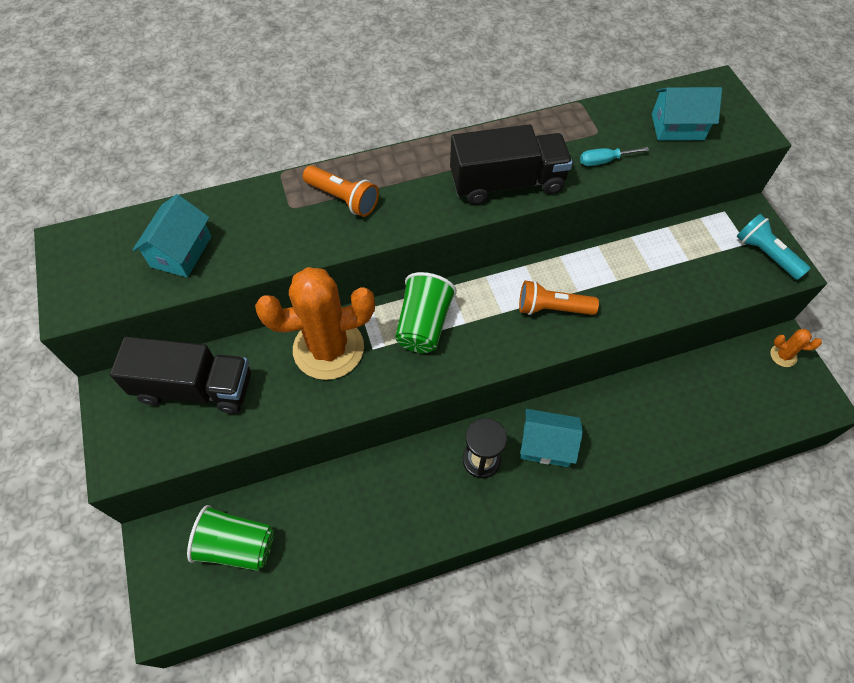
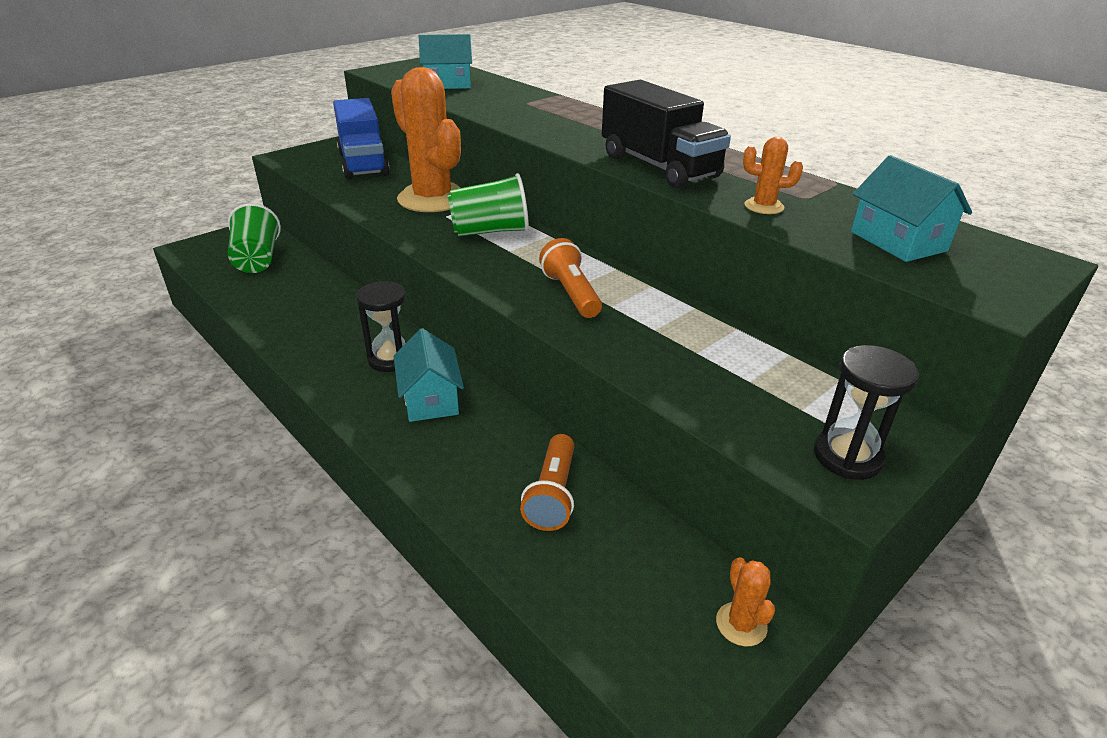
camera: 65 degrees right, 25 degrees down
black truck [110,336,251,414] -> blue truck [333,98,390,179]
orange flashlight [303,165,379,217] -> orange flashlight moved to [520,434,575,531]
turquoise screwdriver [580,147,649,166] -> orange cactus [743,137,803,214]
turquoise flashlight [737,214,811,280] -> black hourglass [814,345,919,480]

